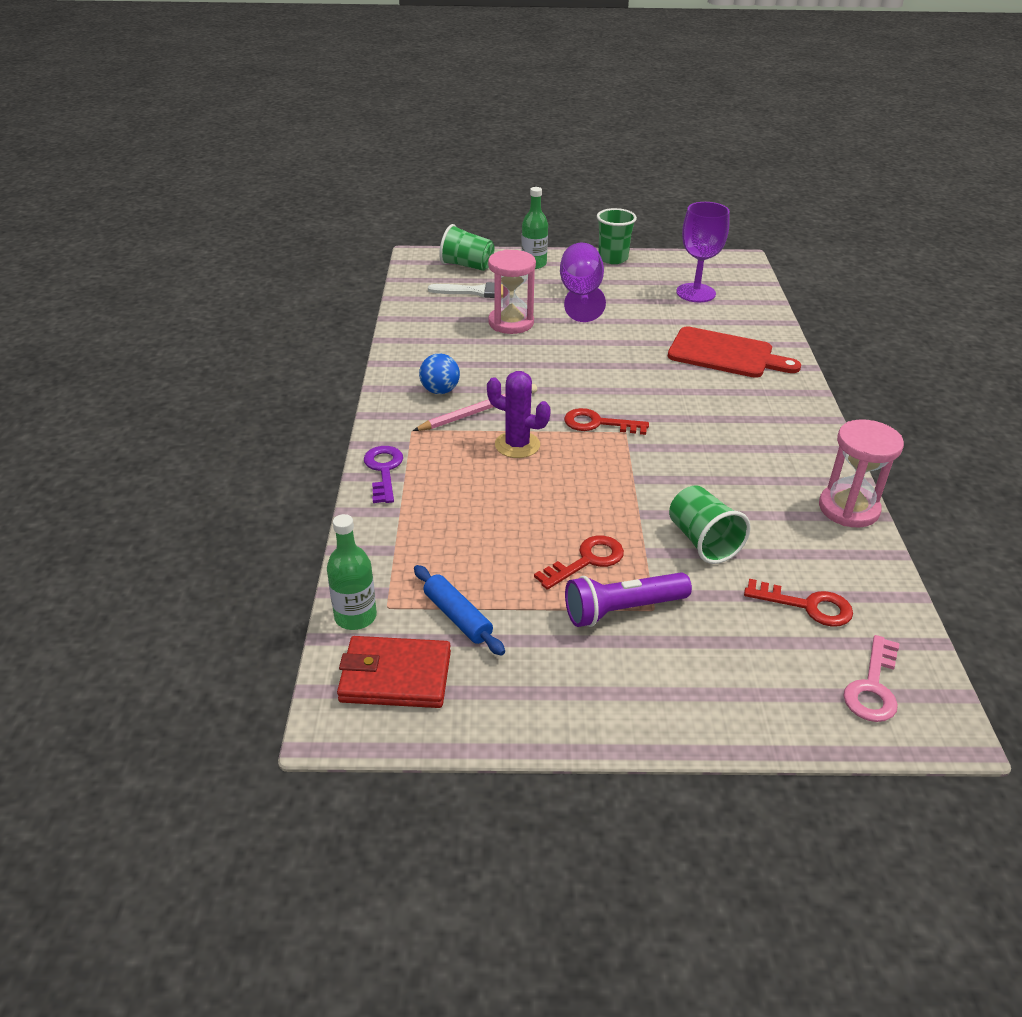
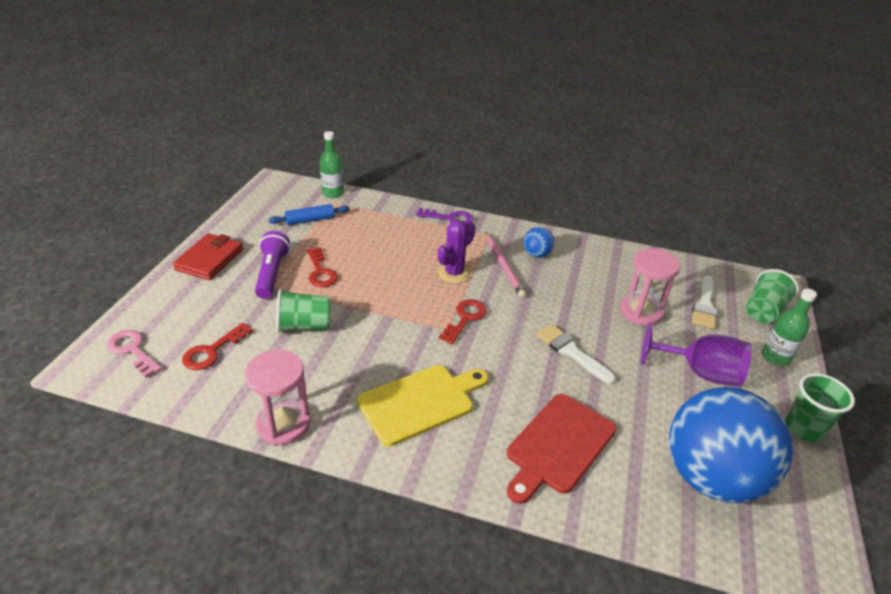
camera: 105 degrees right, 0 degrees up
red wallet [337,636,451,708] -> red wallet moved to [173,233,243,280]
purple goblet [676,202,730,303] -> blue ball [669,387,793,504]
none -> yellow cutting board [357,365,488,446]
none -> white brush [536,324,616,384]

